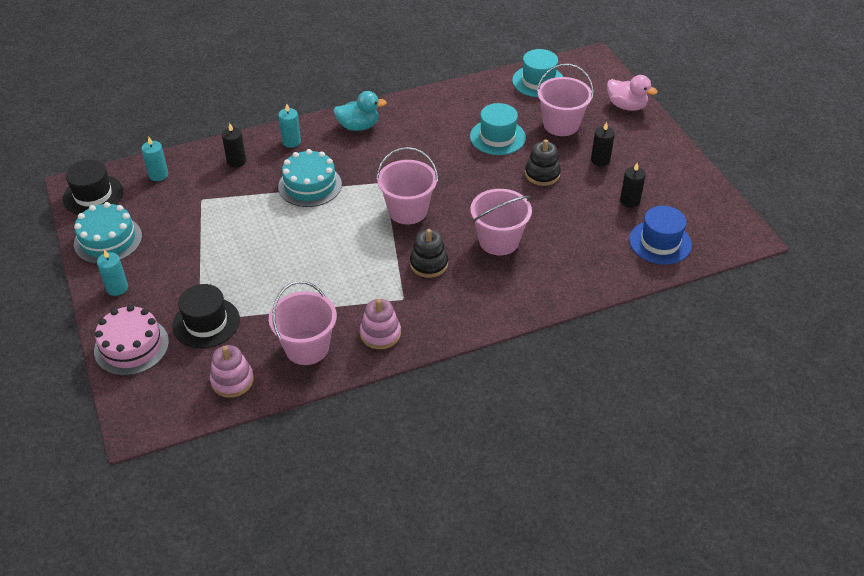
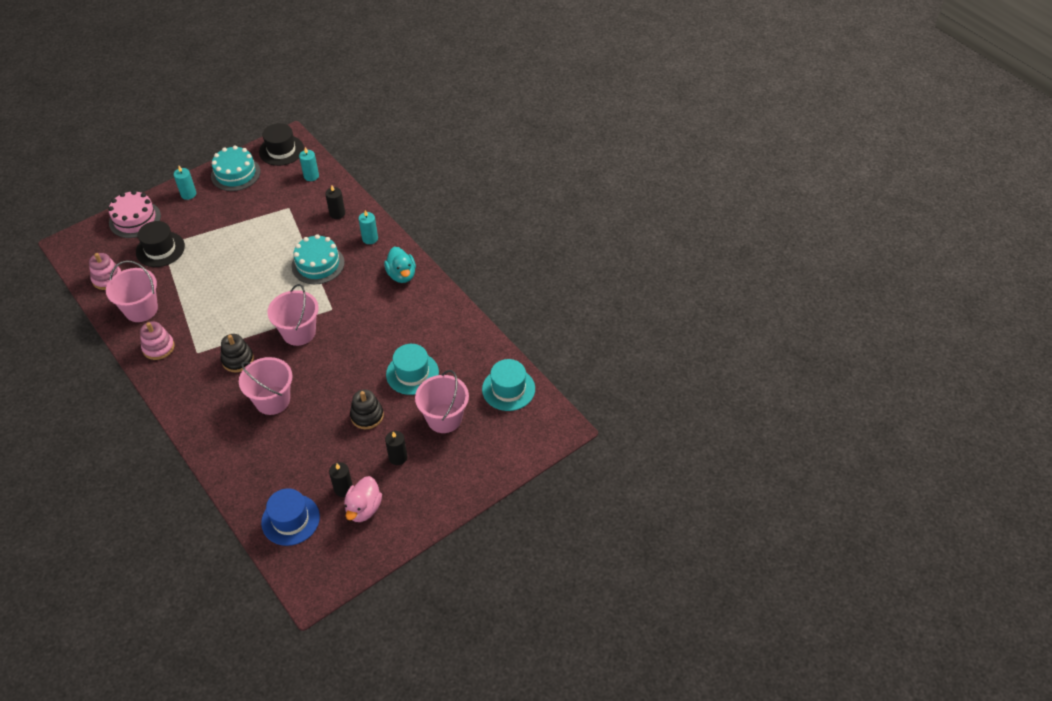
camera: 75 degrees right, 5 degrees up
pink duck [607,75,658,111] -> pink duck moved to [344,476,382,522]

